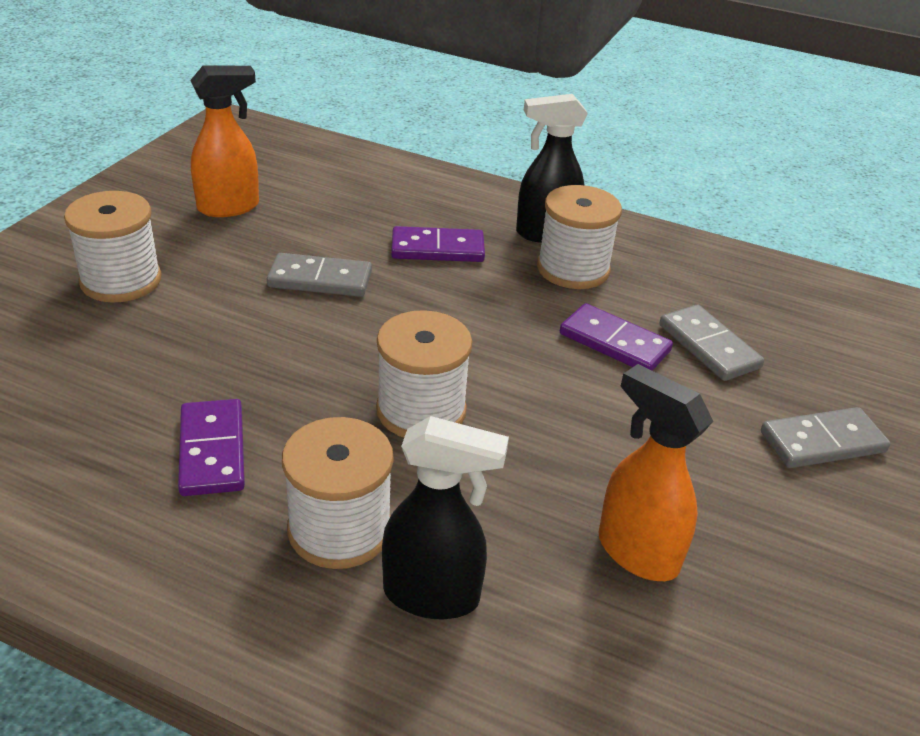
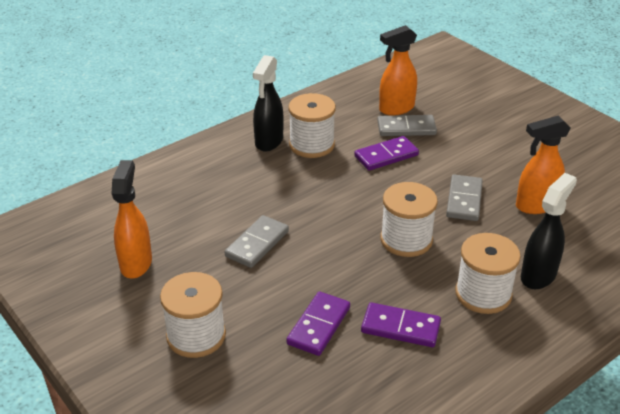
camera: 60 degrees left, 0 degrees up
purple domino [391,226,485,262] -> purple domino moved to [286,292,350,356]
grey domino [761,407,890,468] -> grey domino moved to [446,175,483,221]
none -> orange spray bottle [379,25,417,115]

